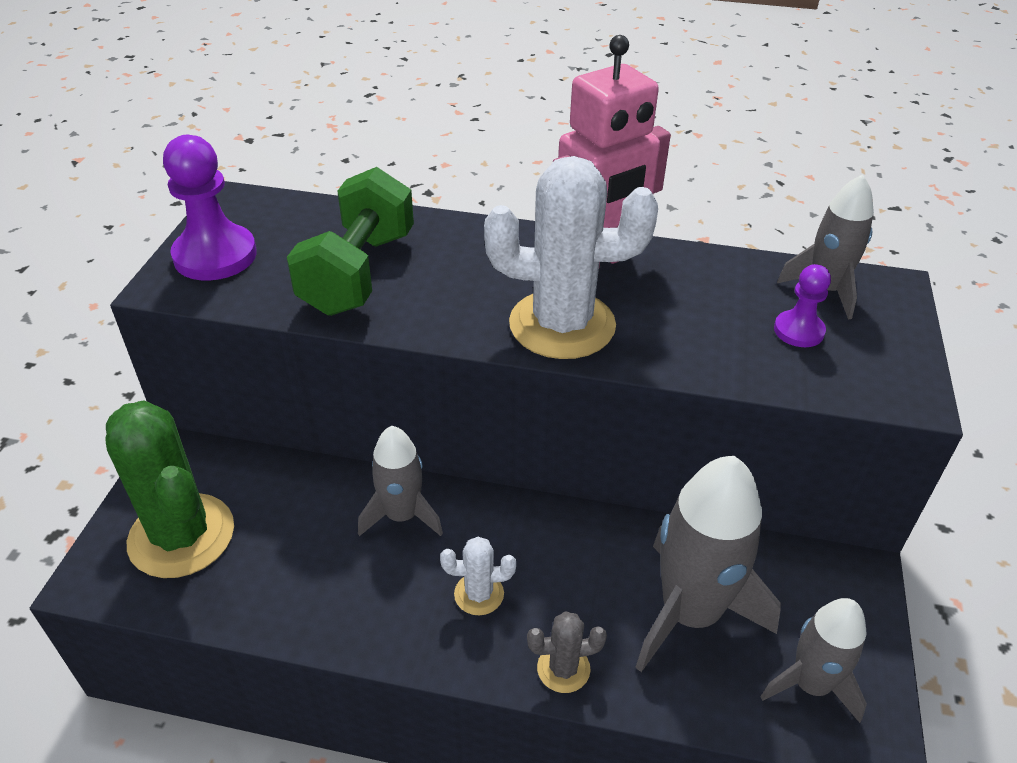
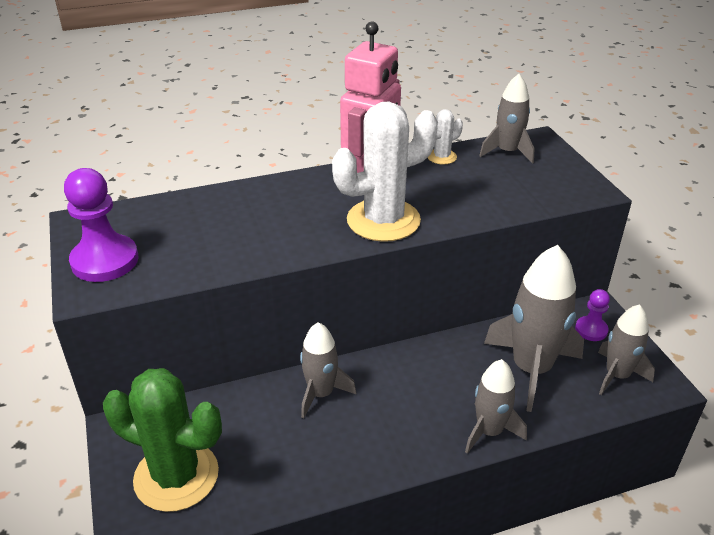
camera: 30 degrees left, 5 degrees down
green dumbbell [287,167,414,316] -> none
white cactus [440,537,516,615] -> white cactus moved to [428,109,463,164]
grey cactus [527,611,607,693] -> grey rocket [465,359,527,454]
purple pawn [774,264,831,347] -> purple pawn moved to [575,289,610,341]

